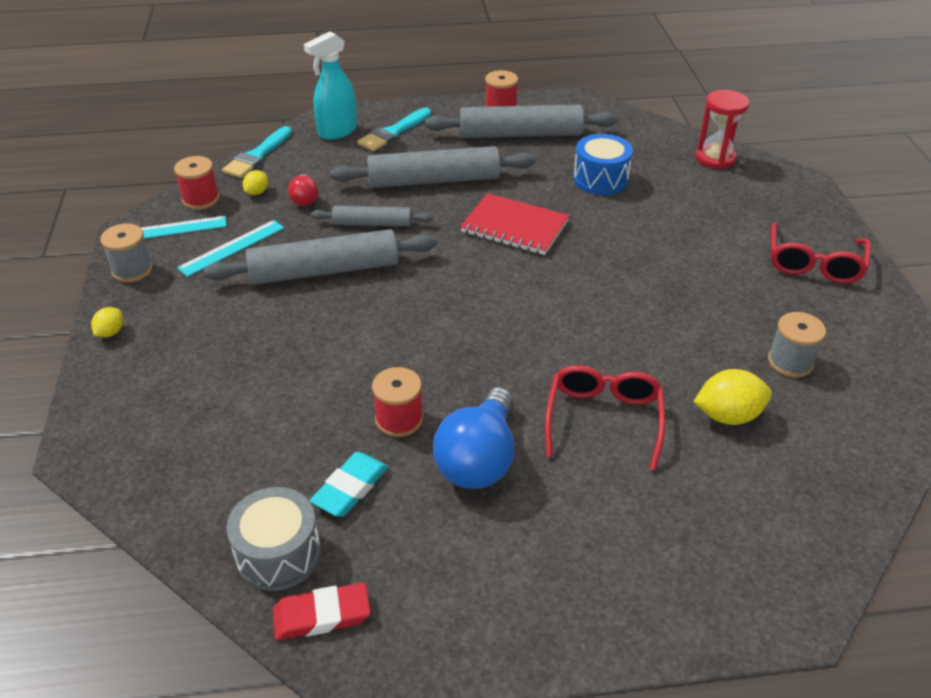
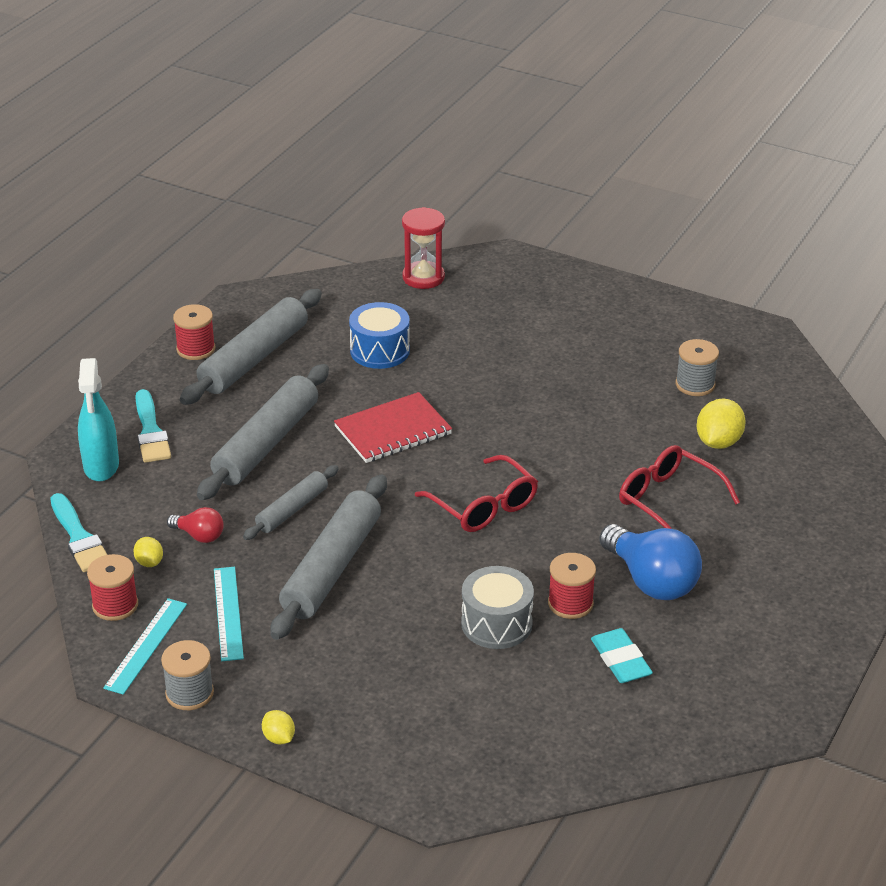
camera: 55 degrees left, 5 degrees down
grey drum [227,487,321,591] -> grey drum moved to [461,566,534,649]
red eraser [273,583,371,640] -> none
red glasses [771,223,871,284] -> red glasses moved to [415,455,538,532]

